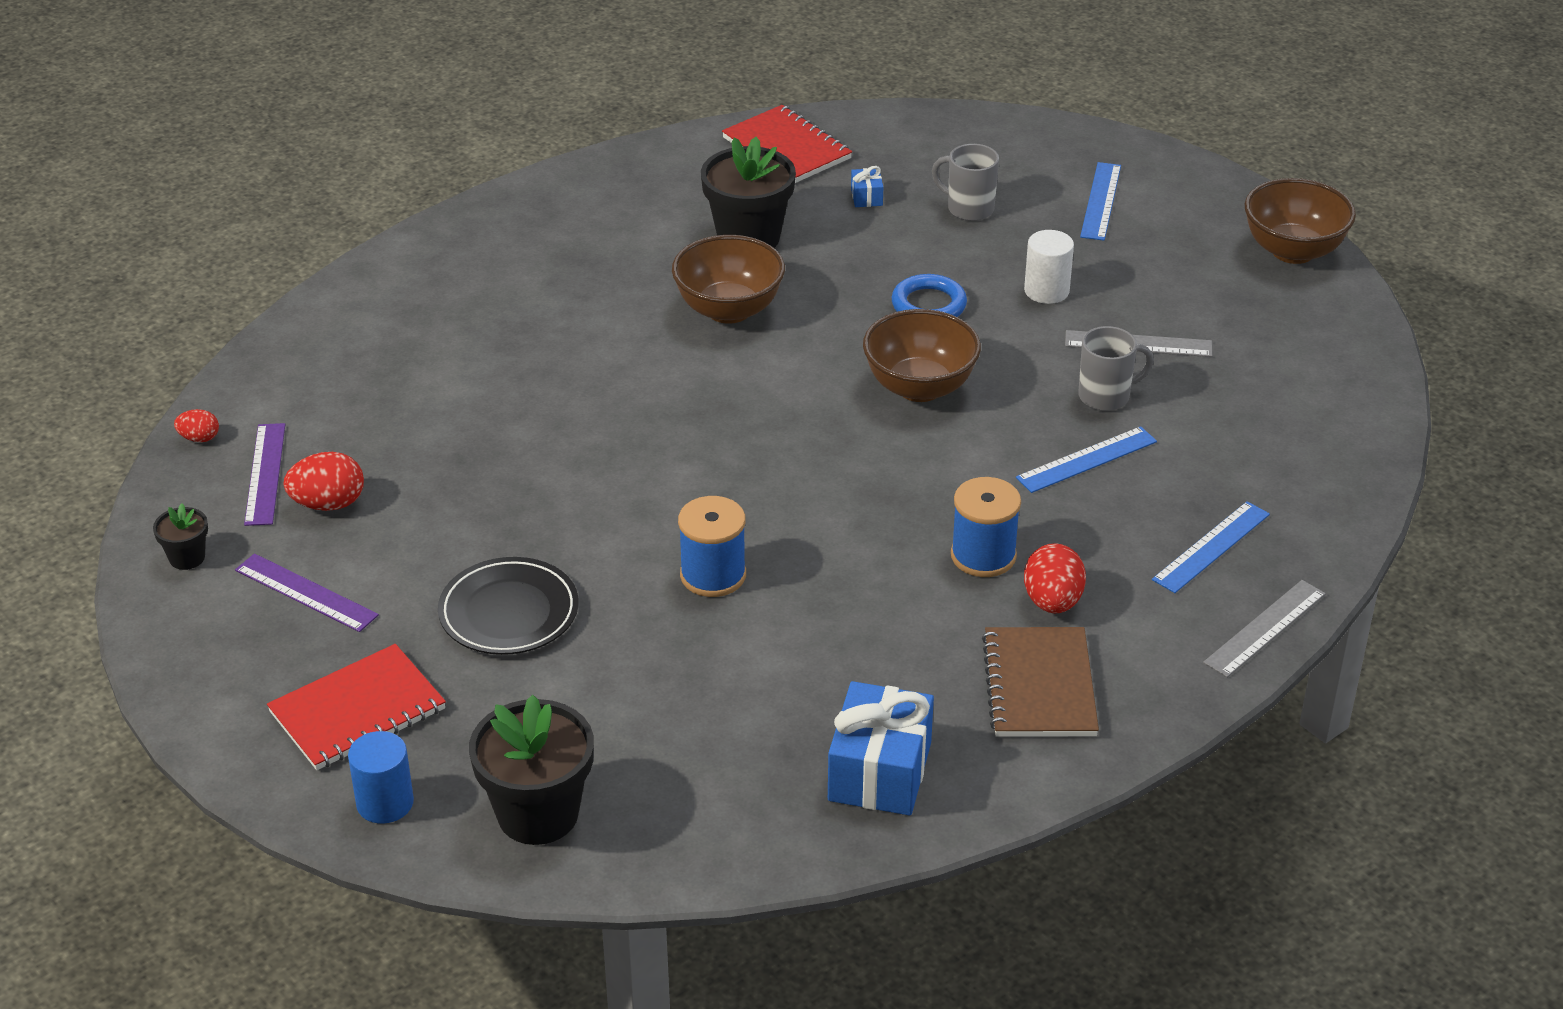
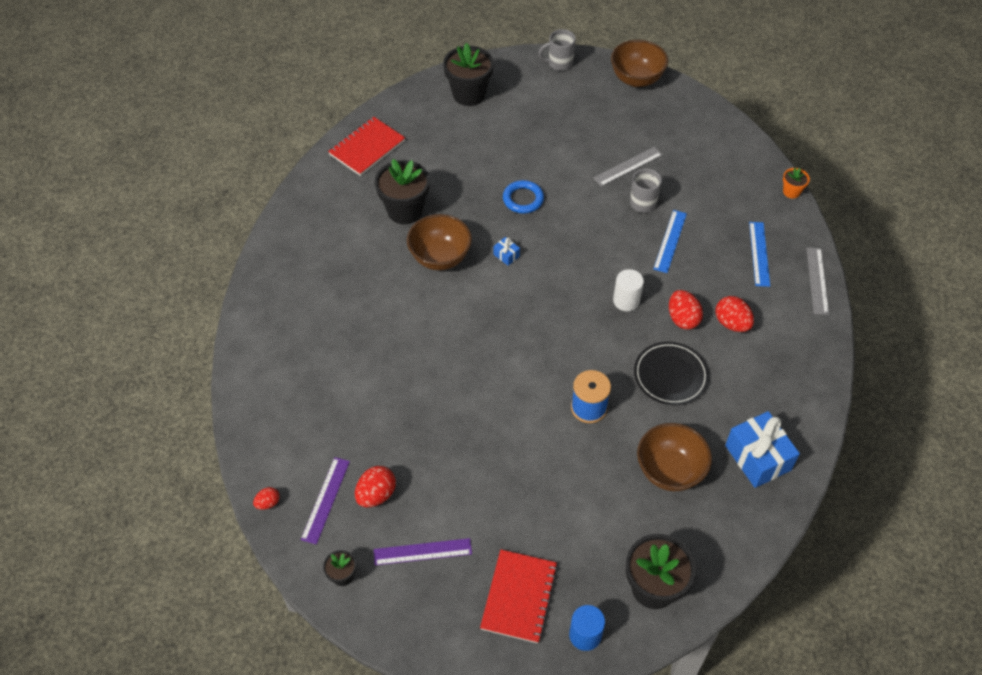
camera: 40 degrees left, 15 degrees up
purple ruler [244,423,285,526] -> purple ruler turned 60 degrees clockwise [301,457,350,545]
black plate [438,557,579,655] -> black plate moved to [634,342,709,405]
red notebook [722,105,852,183] -> red notebook turned 60 degrees counterclockwise [328,117,405,176]
blue gift [851,166,883,207] -> blue gift moved to [494,237,520,266]
brown bowl [863,309,981,402] -> brown bowl moved to [637,423,712,491]
grey mug [932,144,999,221] -> grey mug moved to [538,29,576,71]
blue spool [951,477,1021,577] -> red egg [669,290,703,330]
brown notebook [982,627,1099,737] -> none
white cylinder [1024,230,1074,304] -> white cylinder moved to [613,269,644,311]
blue ruler [1080,162,1121,241] -> none
none -> black flower pot [443,43,494,106]
none -> orange flower pot [783,168,810,198]

